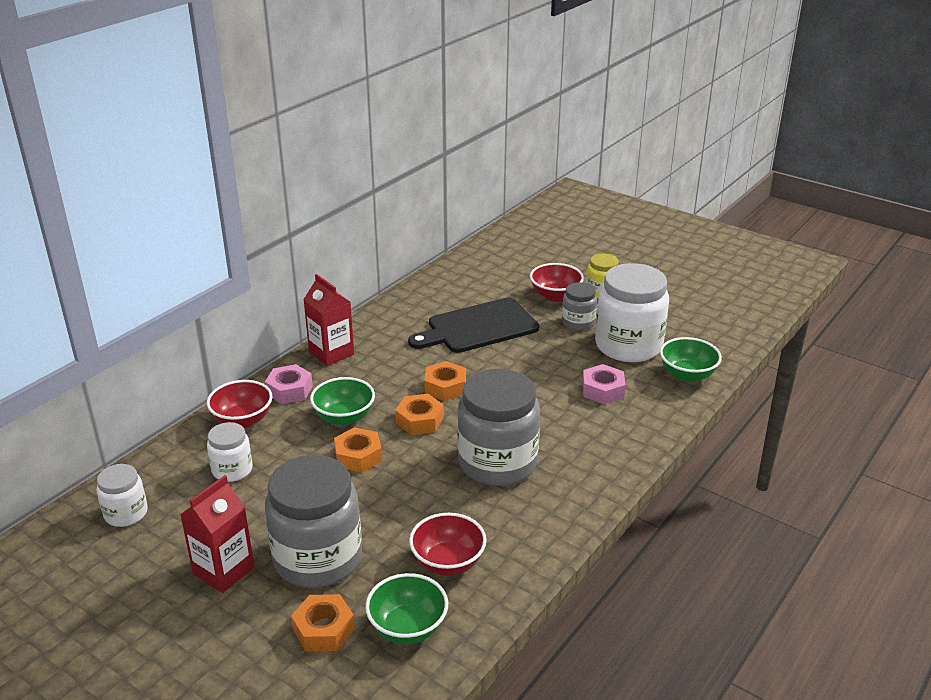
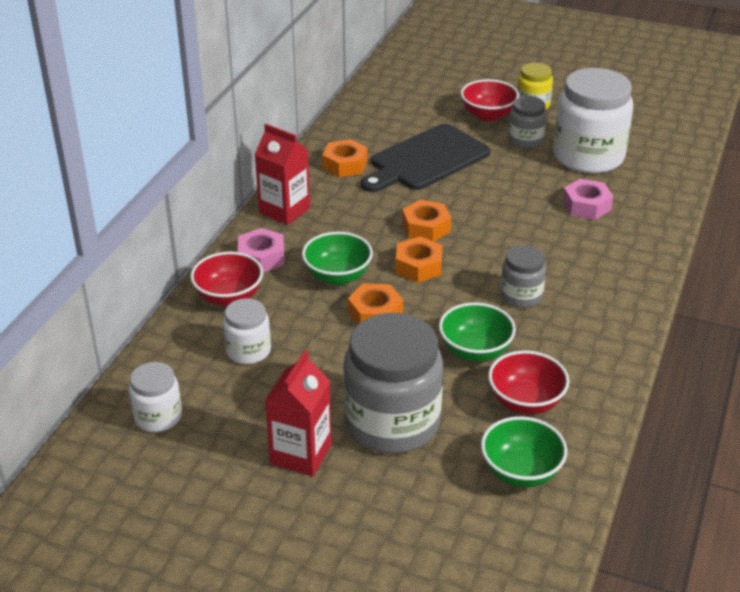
camera: 15 degrees left, 5 degrees up
orange nut [291,594,355,651] -> orange nut moved to [322,139,368,177]
grey jar [457,369,540,486] -> grey jar [500,245,546,308], size x0.51
green bowl [660,337,722,382] -> green bowl moved to [439,302,516,362]

